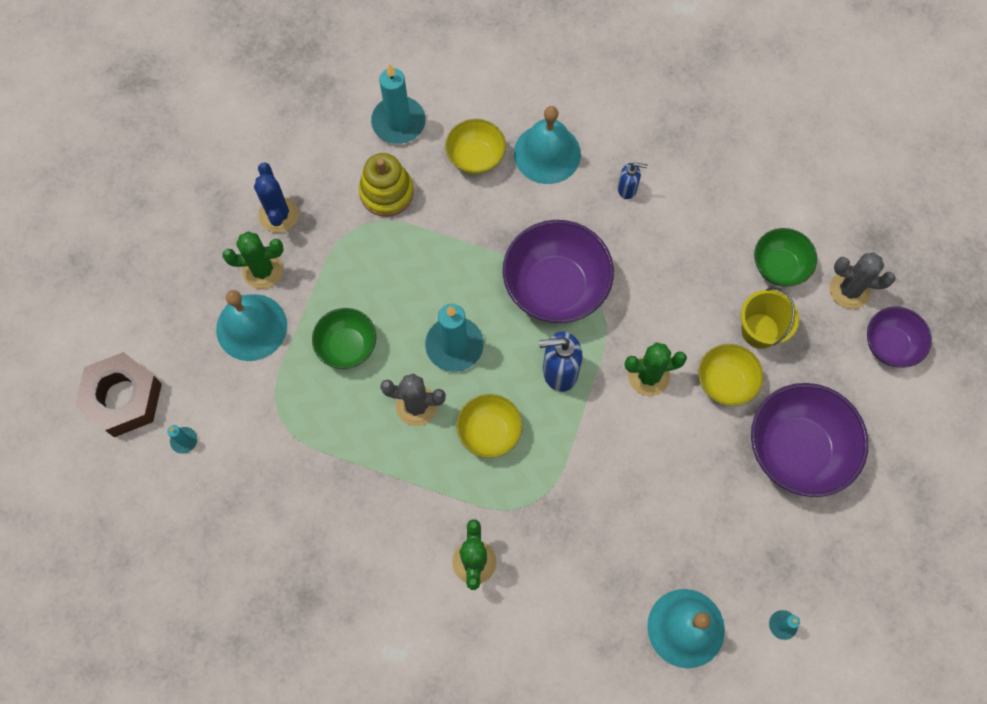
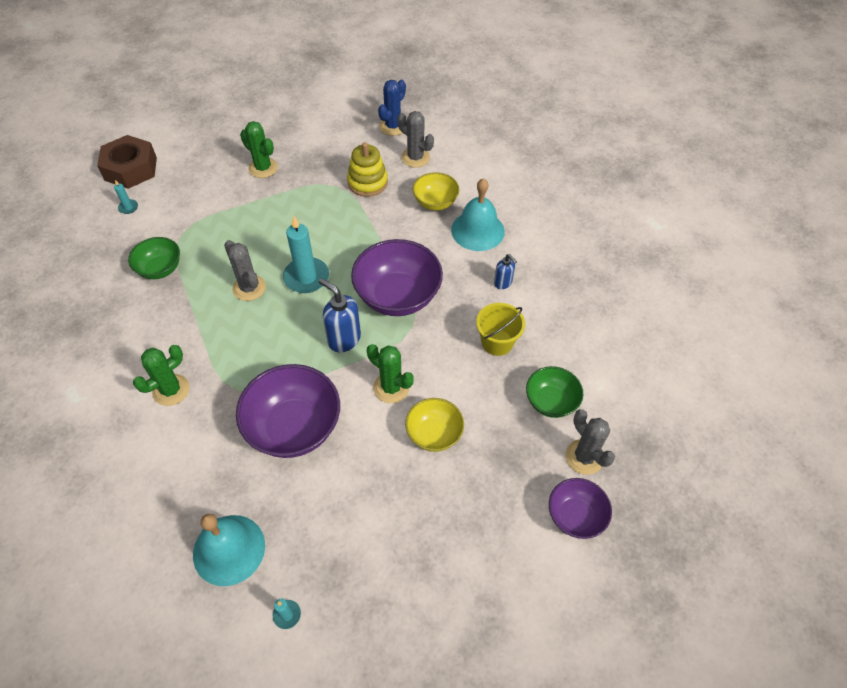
camera: 45 degrees right, 15 degrees down
turquoise bell [216,290,287,361] -> none
blue cactus [254,162,299,233] -> blue cactus moved to [378,80,406,136]
green bowl [312,308,376,369] -> green bowl moved to [128,237,180,279]
turquoise candle [371,64,426,144] -> grey cactus [397,111,434,168]
yellow bowl [456,394,523,458] -> none
yellow bucket [741,287,799,349] -> yellow bucket moved to [476,303,525,356]
purple bowl [751,383,869,497] -> purple bowl moved to [236,364,340,458]

